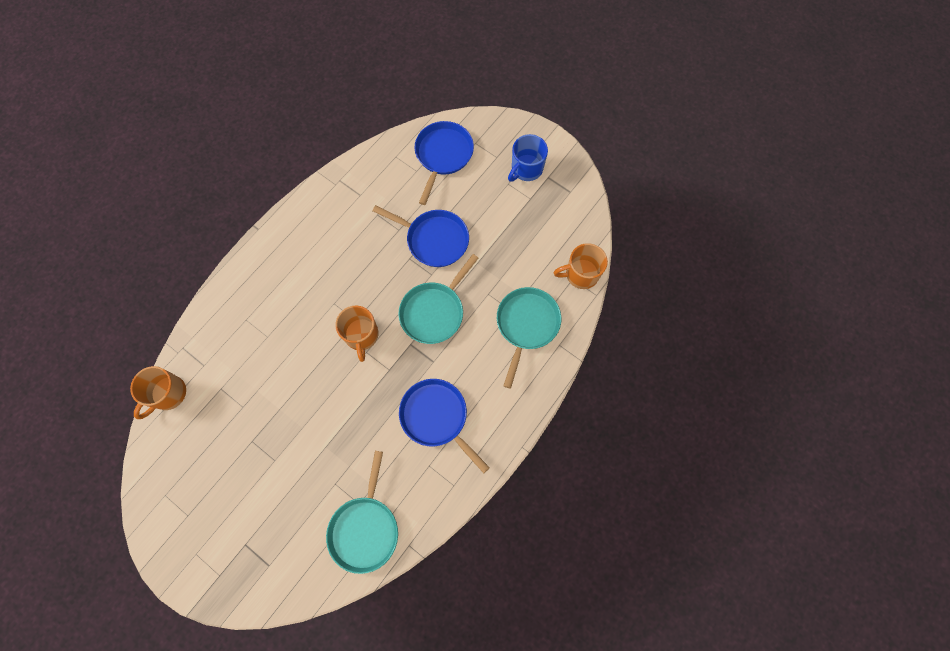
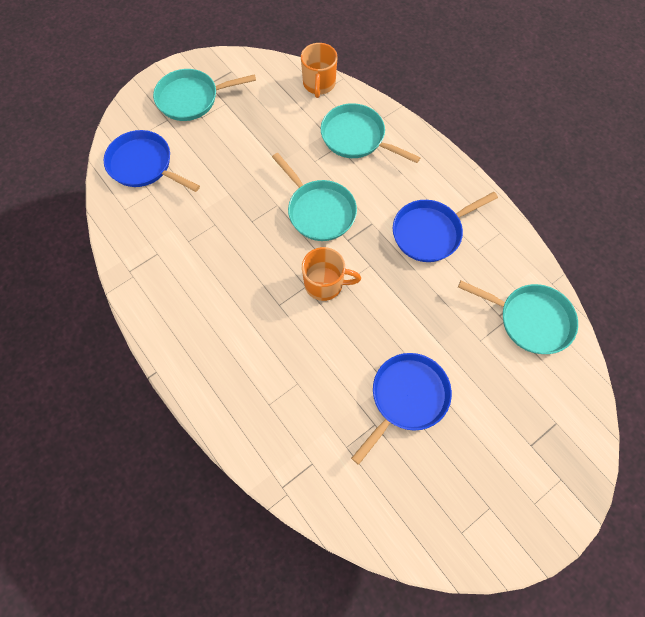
camera: 75 degrees left, 5 degrees down
orange mug [130,366,186,419] -> none
blue pan [372,205,469,267] -> blue pan moved to [351,353,452,465]
blue mug [508,134,548,182] -> turquoise pan [153,69,256,121]

